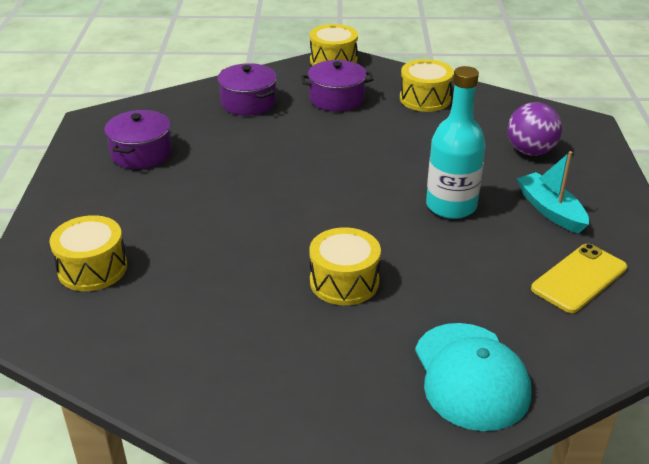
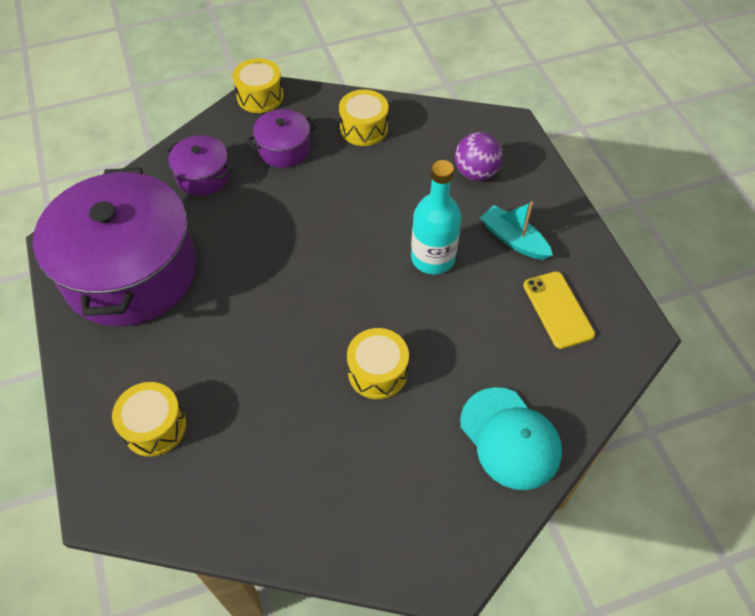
camera: 20 degrees left, 20 degrees up
purple pot [104,110,172,169] -> purple pot [33,167,197,326], size x2.26
yellow phone [531,244,627,313] -> yellow phone turned 45 degrees counterclockwise [523,271,595,349]

